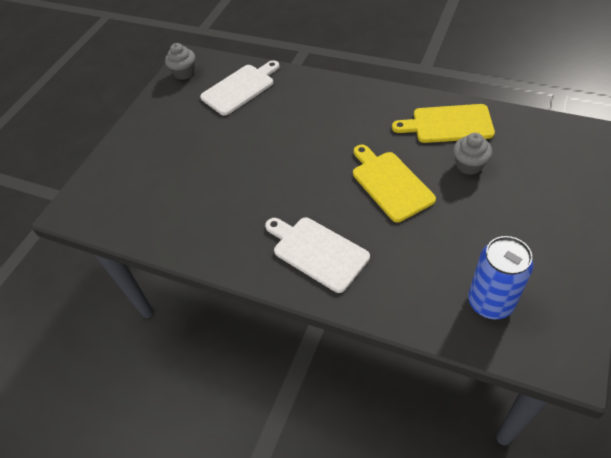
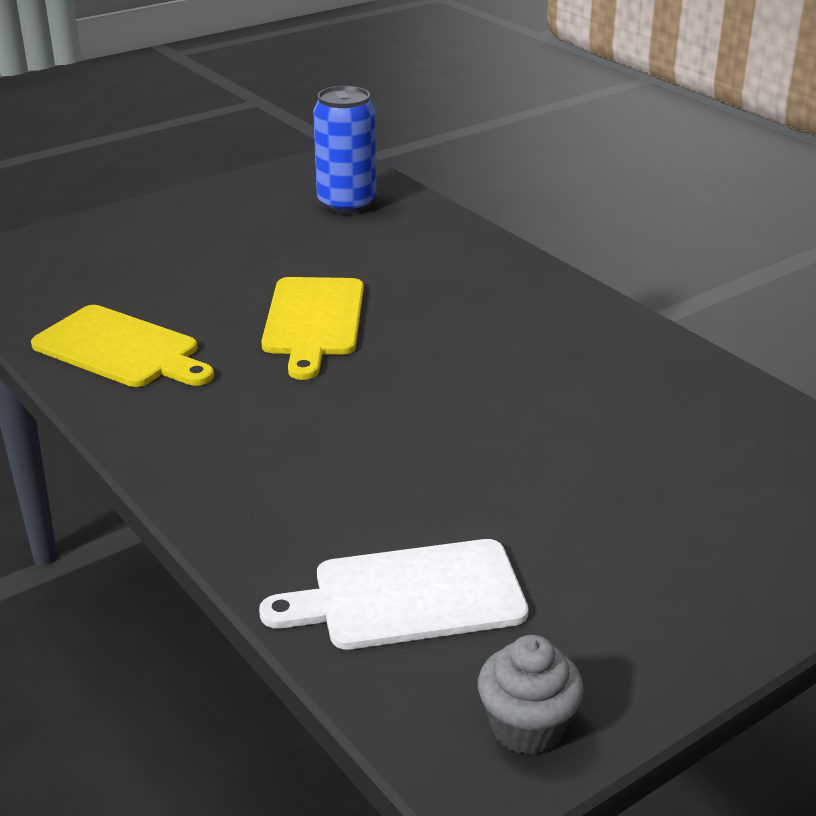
camera: 155 degrees left, 20 degrees down
white cutting board [265,217,370,293] -> none
grey cupcake [453,133,492,175] -> none

